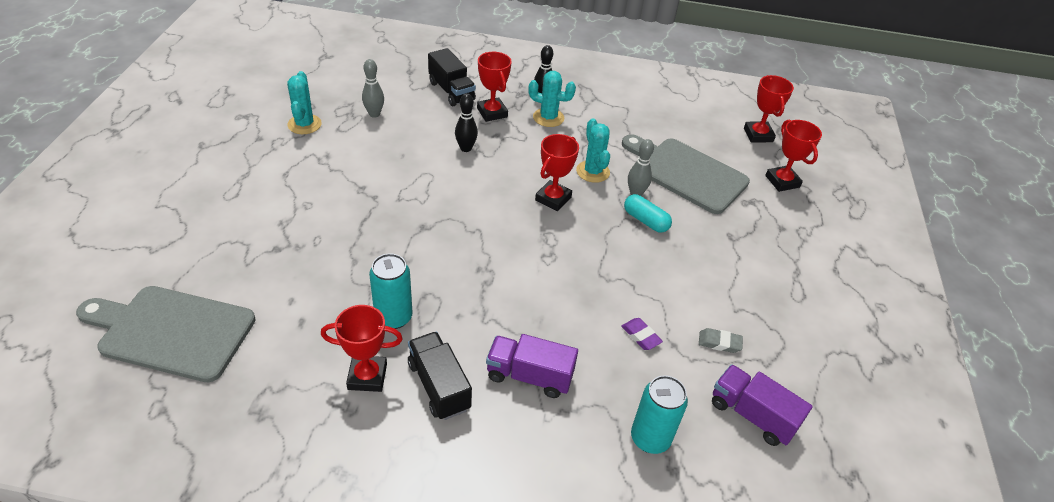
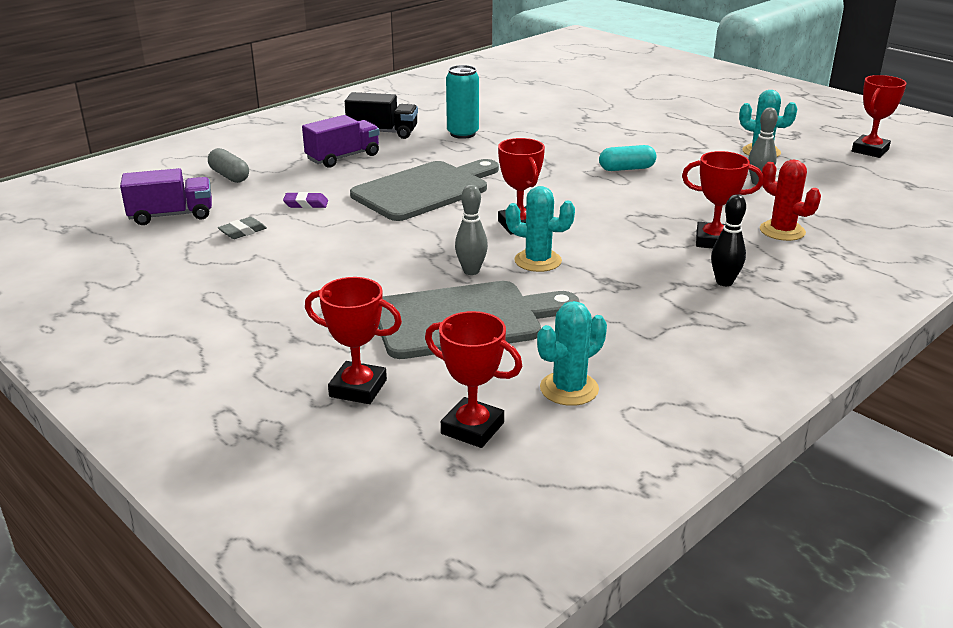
camera: 130 degrees right, 15 degrees down
grey cutting board [76,286,256,382] -> grey cutting board moved to [350,159,499,221]
red trophy [321,305,403,392] -> red trophy moved to [852,75,907,158]
black truck [428,48,476,106] -> red cactus [760,159,821,241]
black bowling pin [455,93,478,152] -> none
turquoise cactus [528,71,576,127] -> turquoise cactus moved to [537,301,607,406]
turquoise capsule [624,194,672,233] -> turquoise capsule moved to [599,145,657,171]
turquoise can [631,375,688,454] -> grey capsule [208,148,249,183]

